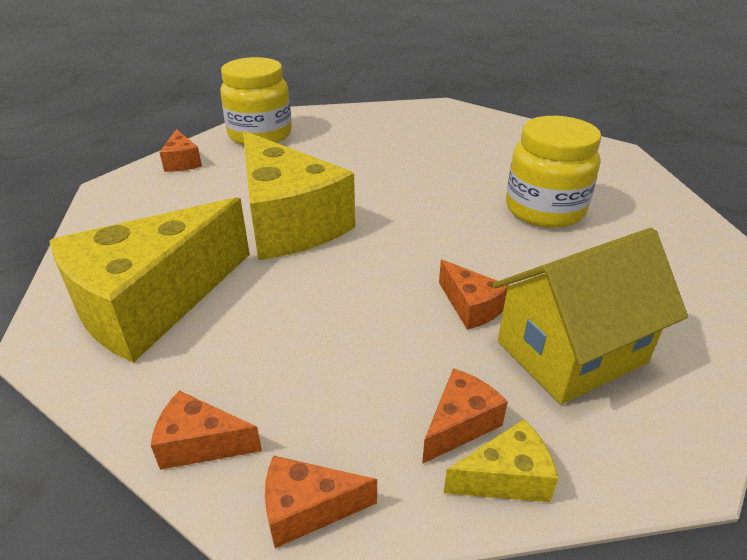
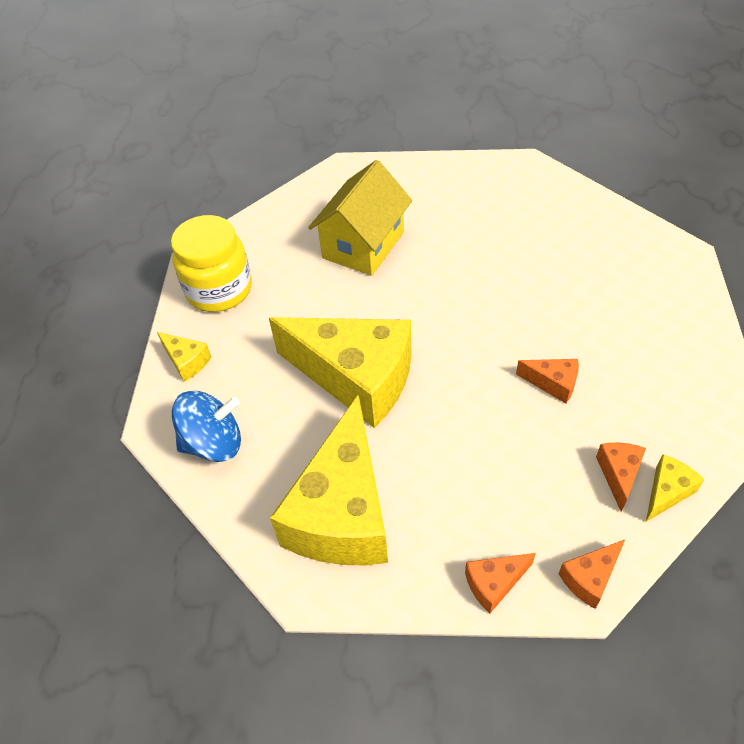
camera: 30 degrees left, 15 degrees up
orange cheese [159,129,202,172] -> yellow cheese [157,332,211,382]
yellow house [493,228,688,404] -> yellow house moved to [308,160,412,276]
yellow jar [506,116,601,228] -> none
none -> blue spinning top [172,391,241,462]

